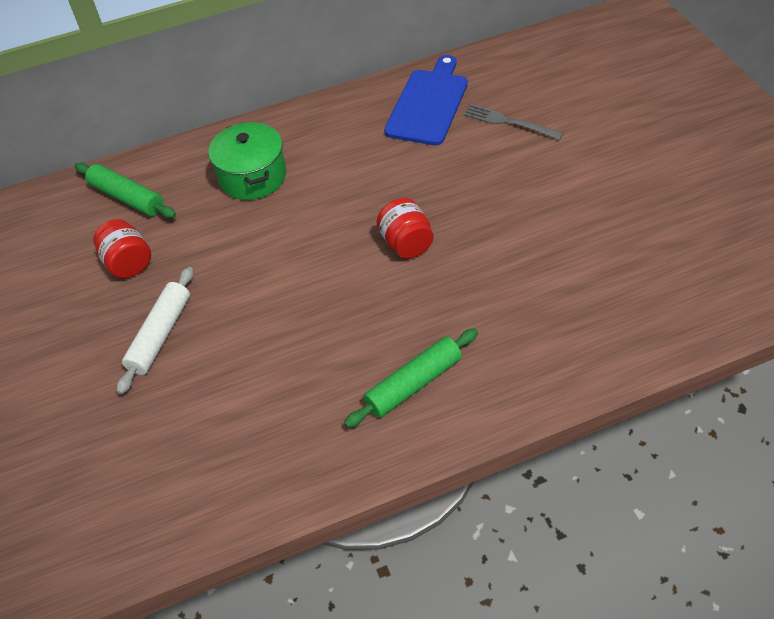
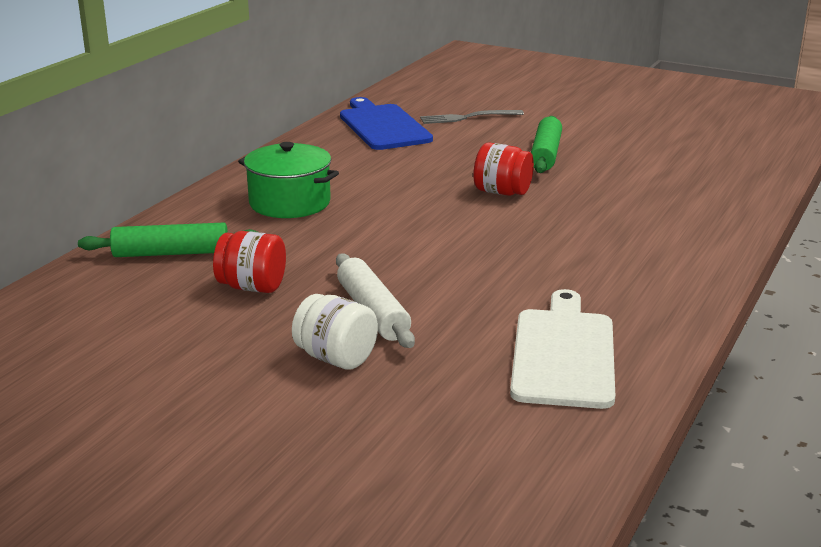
camera: 45 degrees left, 25 degrees down
green rolling pin [344,328,478,428] -> green rolling pin moved to [531,116,562,173]
none -> white jar [292,294,378,369]
none -> white cutting board [510,289,615,409]

